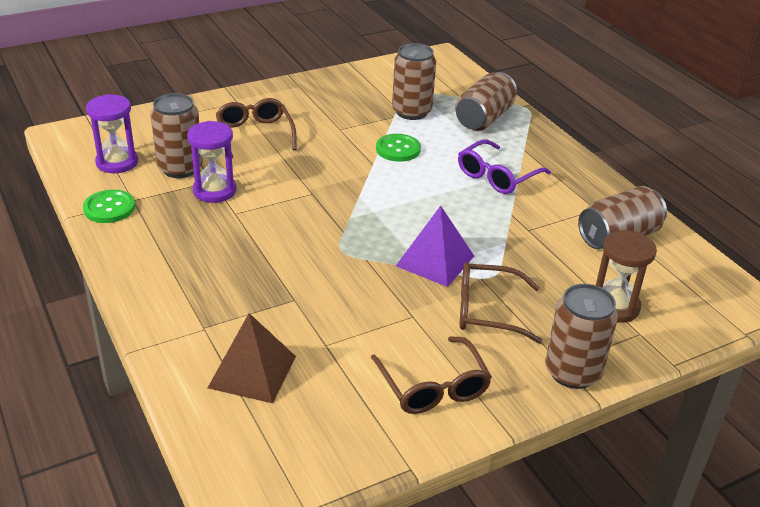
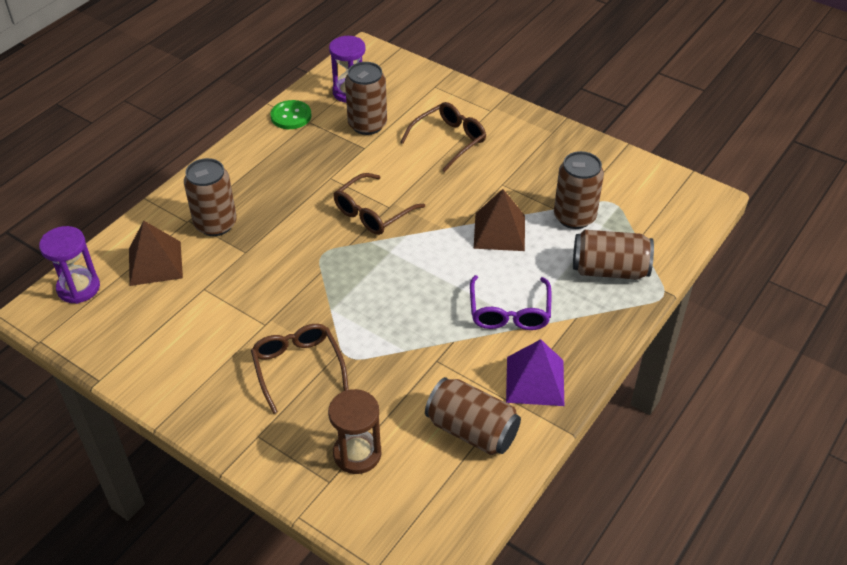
camera: 65 degrees right, 10 degrees up
purple hourglass [187,121,236,203] -> purple hourglass moved to [39,226,100,304]
brown glasses [371,336,492,414] -> brown glasses moved to [333,173,425,235]
green button [376,134,421,162] -> brown pyramid [474,189,525,251]
purple pyramid [396,206,474,287] -> purple pyramid moved to [506,339,564,406]
purple glasses [458,139,551,194] -> purple glasses turned 105 degrees counterclockwise [470,275,551,330]
brown can [545,284,618,389] -> brown can moved to [184,158,237,236]

